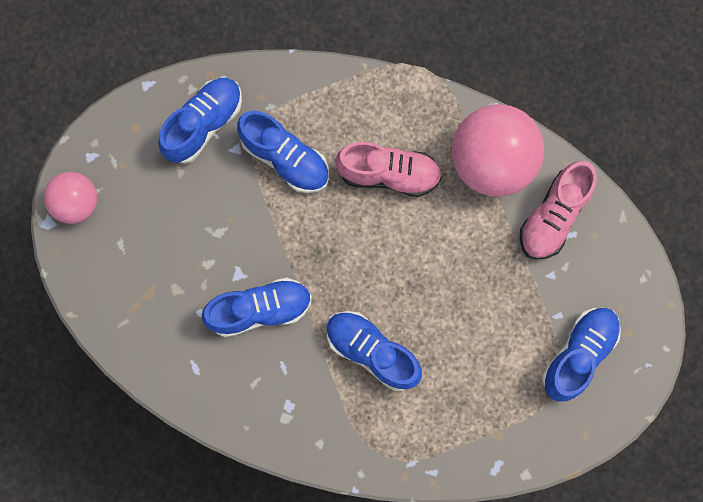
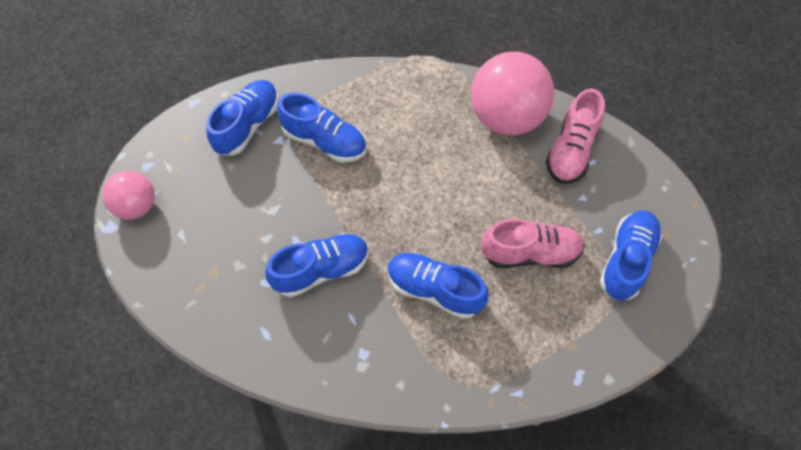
camera: 10 degrees left, 15 degrees down
pink shoe [335,142,442,197] -> pink shoe moved to [481,219,585,268]

